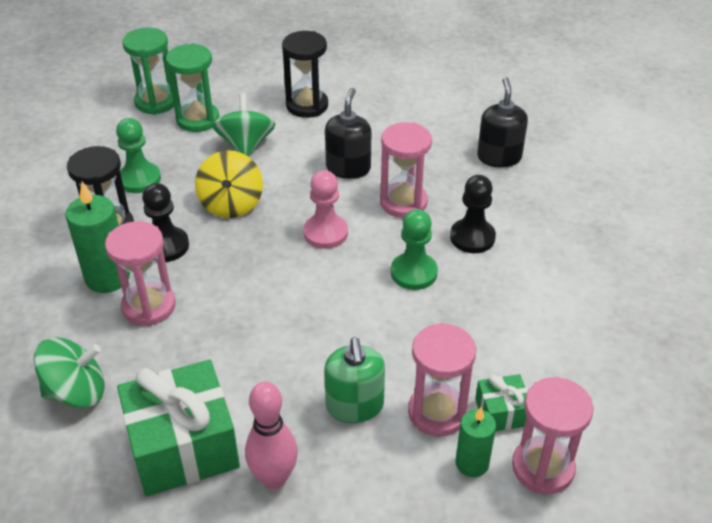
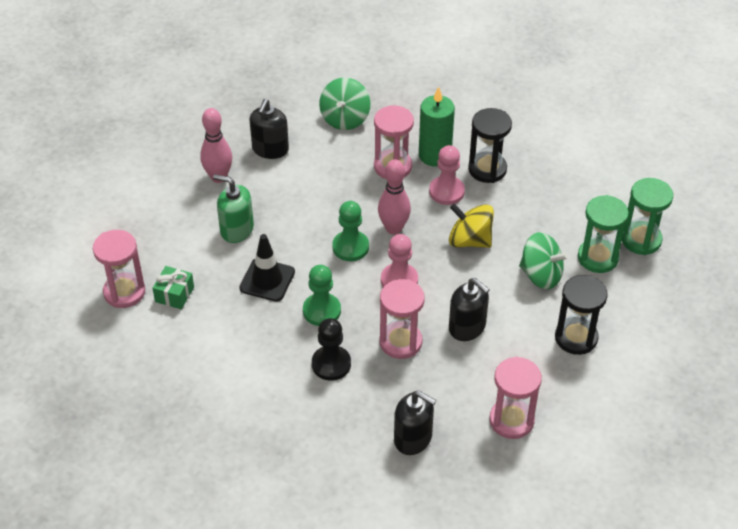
camera: 120 degrees right, 5 degrees up
green pawn [116,118,161,193] -> green pawn moved to [332,201,369,261]
green gift [117,360,240,496] -> black soap dispenser [249,99,289,159]
black pawn [142,183,189,262] -> pink pawn [429,145,465,205]
pink hourglass [408,323,476,437] -> pink hourglass moved to [489,357,542,439]
green candle [455,407,496,477] -> none
none -> black traffic cone [239,234,295,302]
none -> pink bowling pin [378,159,411,235]

